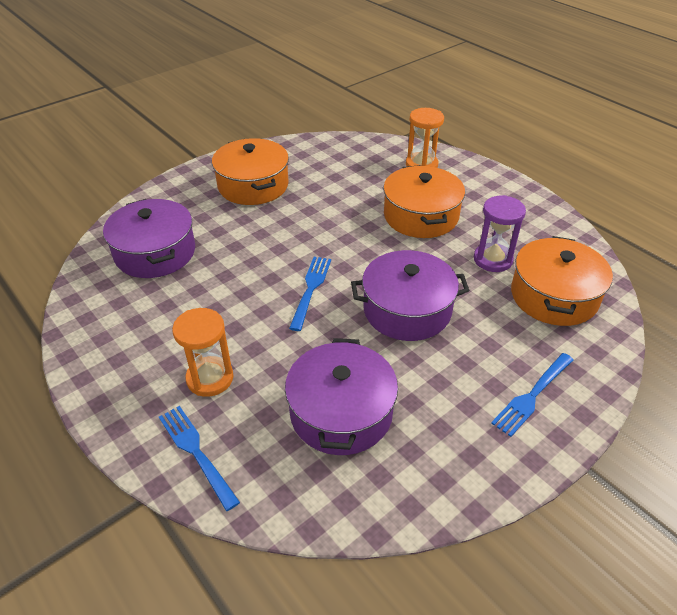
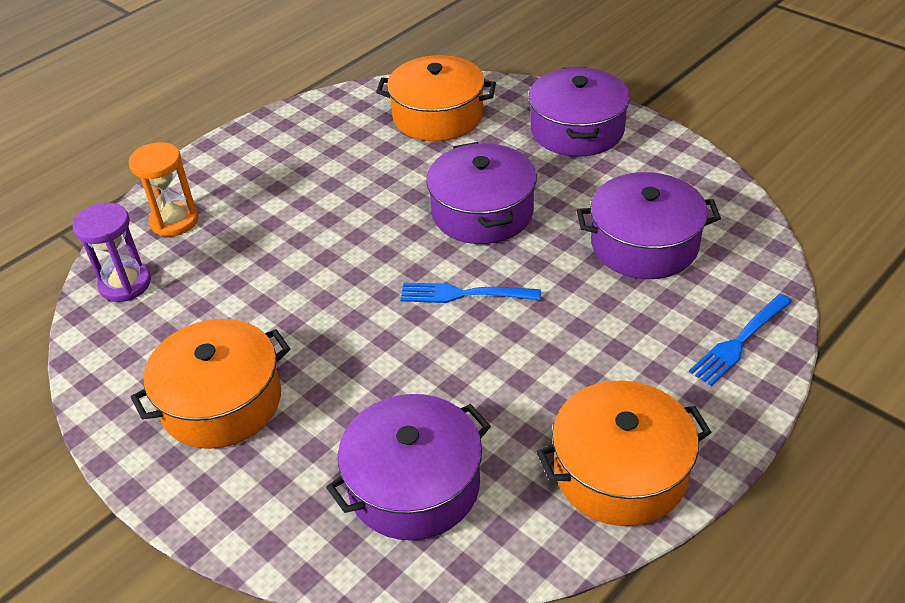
camera: 95 degrees left, 0 degrees up
orange hourglass [172,308,234,397] -> none
orange pot [383,165,465,238] -> orange pot moved to [537,380,711,526]
purple hourglass [474,195,526,272] -> purple hourglass moved to [73,203,151,302]
blue fork [491,353,573,437] -> purple pot [529,67,630,157]

